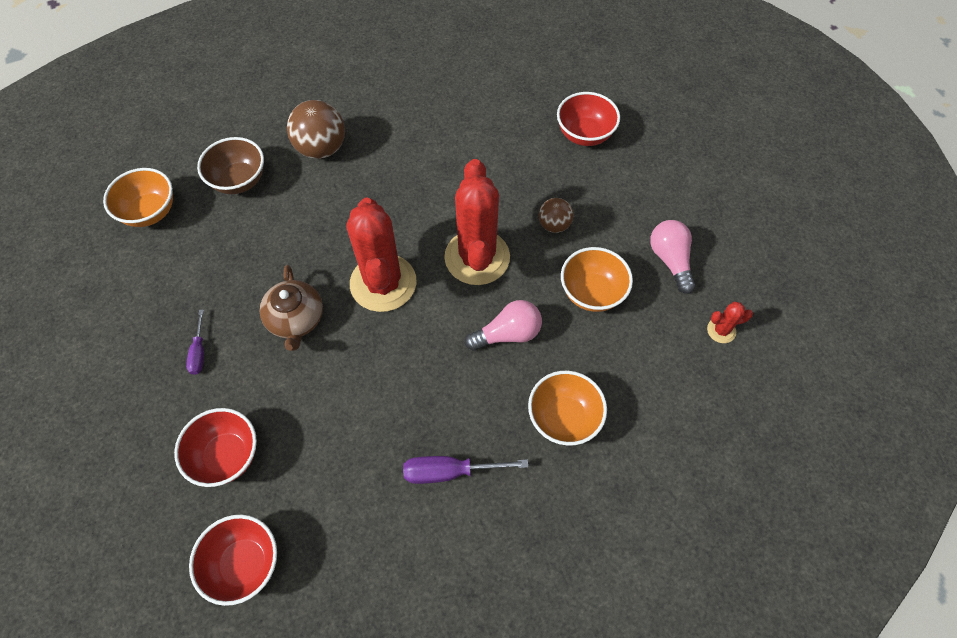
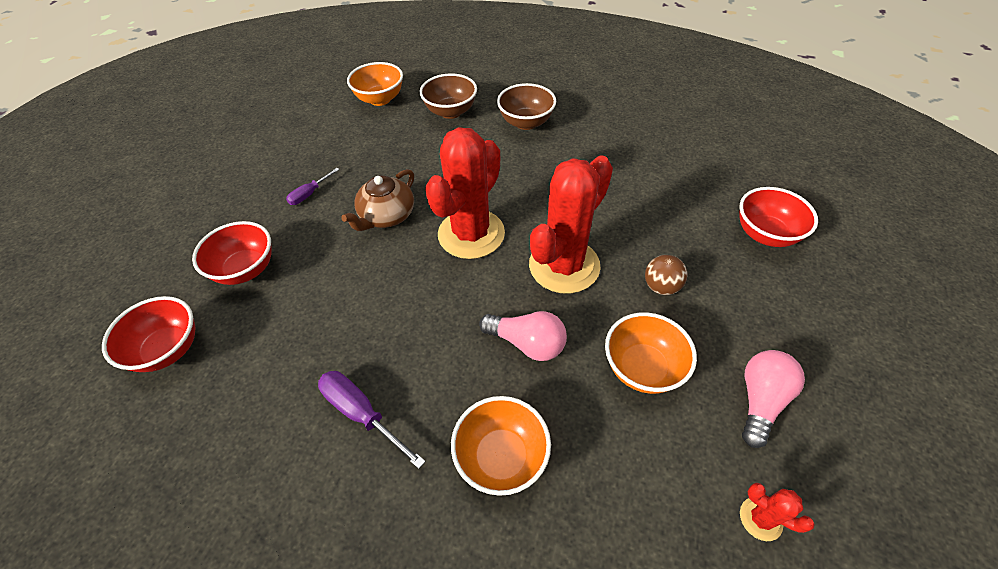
camera: 45 degrees right, 10 degrees down
brown ball [287,100,345,159] -> brown bowl [497,83,556,130]

